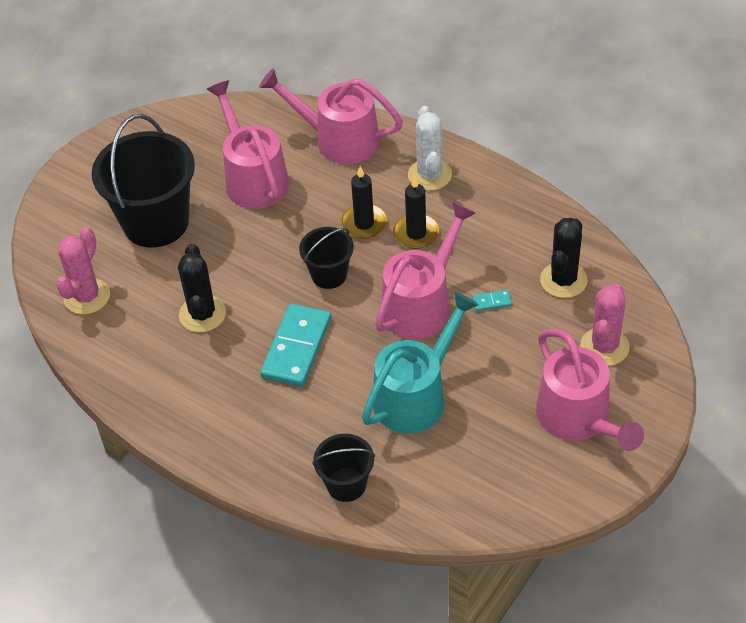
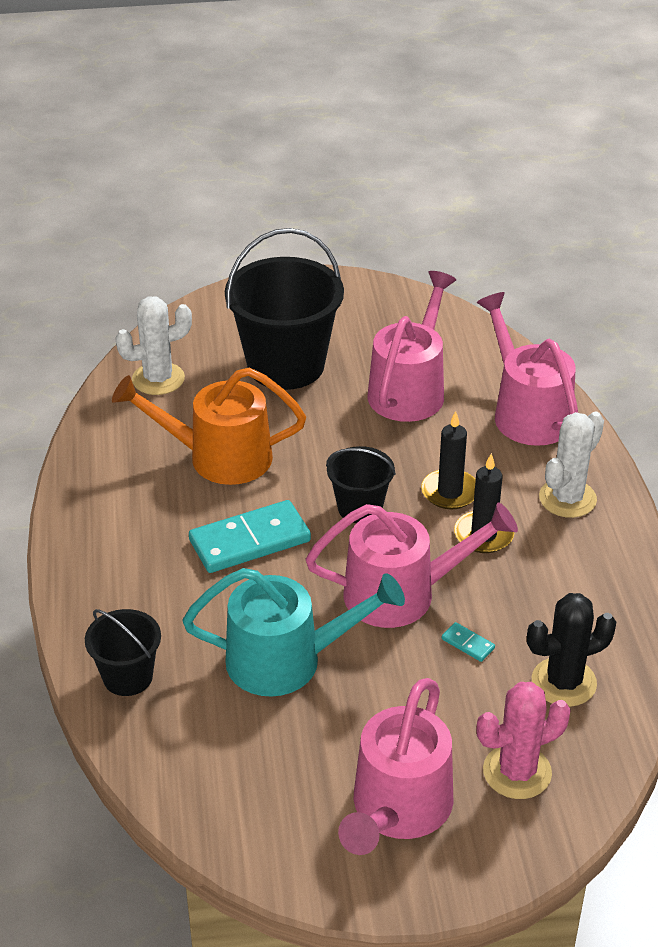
camera: 45 degrees right, 10 degrees down
pink cactus [56,227,110,315] -> white cactus [115,297,192,395]
black cactus [178,244,226,332] -> orange watering can [112,367,306,485]

